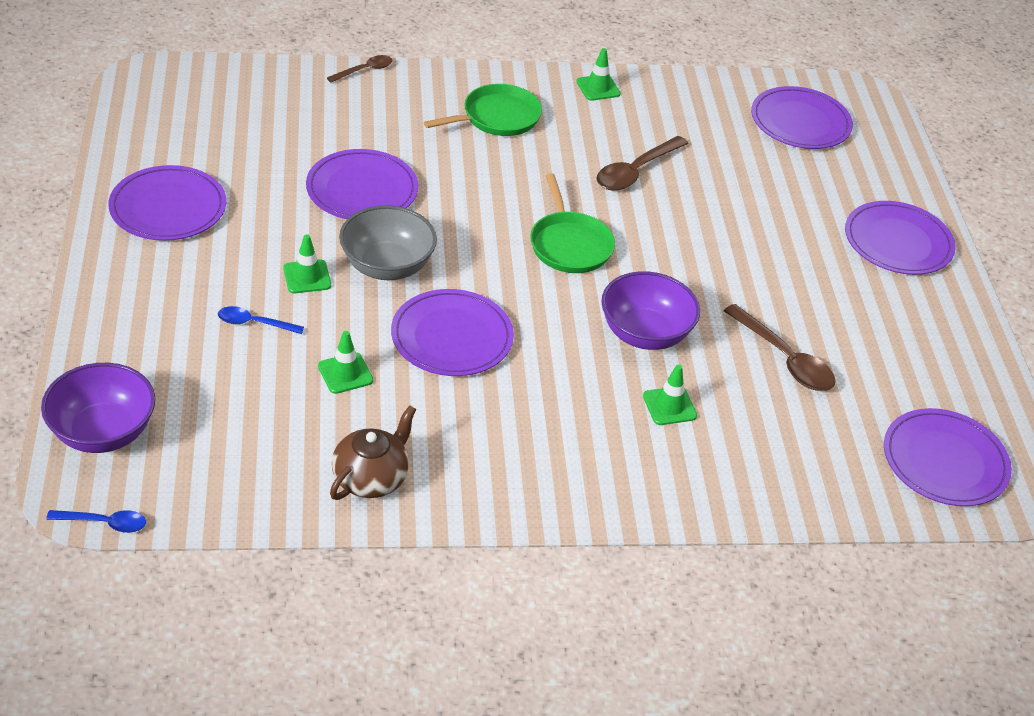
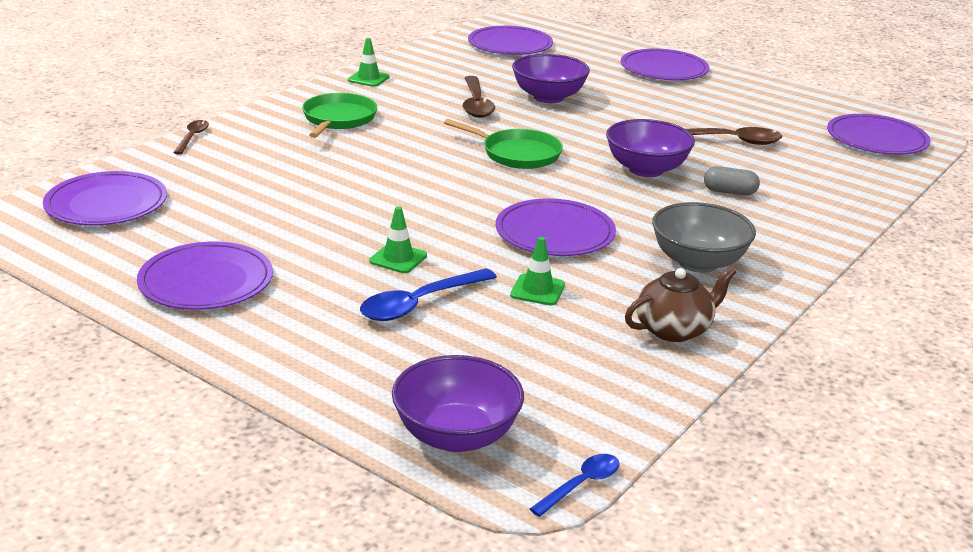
camera: 45 degrees left, 15 degrees down
blue spoon [218,306,304,334] -> blue spoon [360,268,497,321], size x1.70
purple plate [306,149,418,219] -> purple plate moved to [43,171,167,226]
brown teapot [330,405,417,500] -> brown teapot turned 75 degrees clockwise [625,266,736,342]
grey bowl [339,205,437,280] -> grey bowl moved to [652,202,756,273]
green traffic cone [643,364,697,425] -> grey capsule [704,166,760,195]
none -> purple bowl [512,54,590,103]

